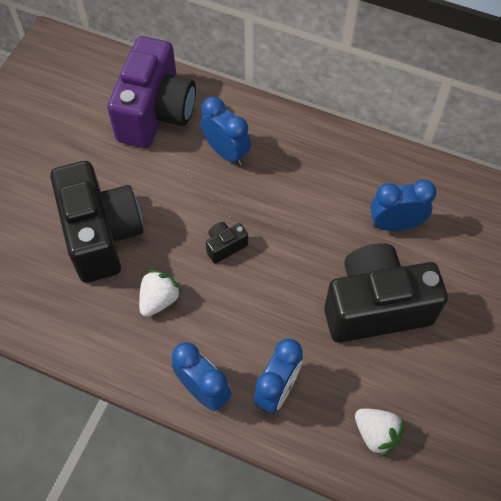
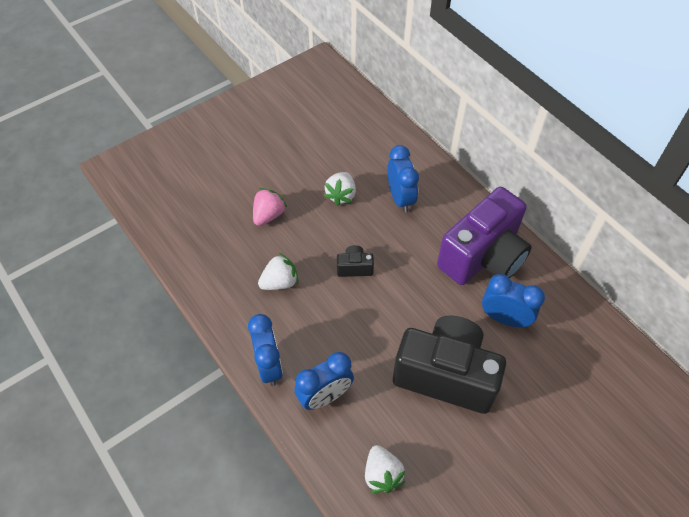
camera: 30 degrees right, 5 degrees down
black camera [50,161,143,283] -> pink strawberry [253,188,287,226]
purple camera [107,36,196,148] -> purple camera moved to [437,187,531,285]
none -> white strawberry [324,172,356,206]

